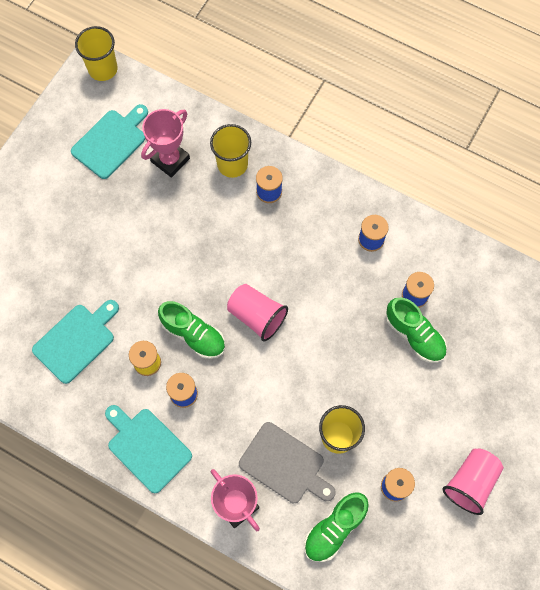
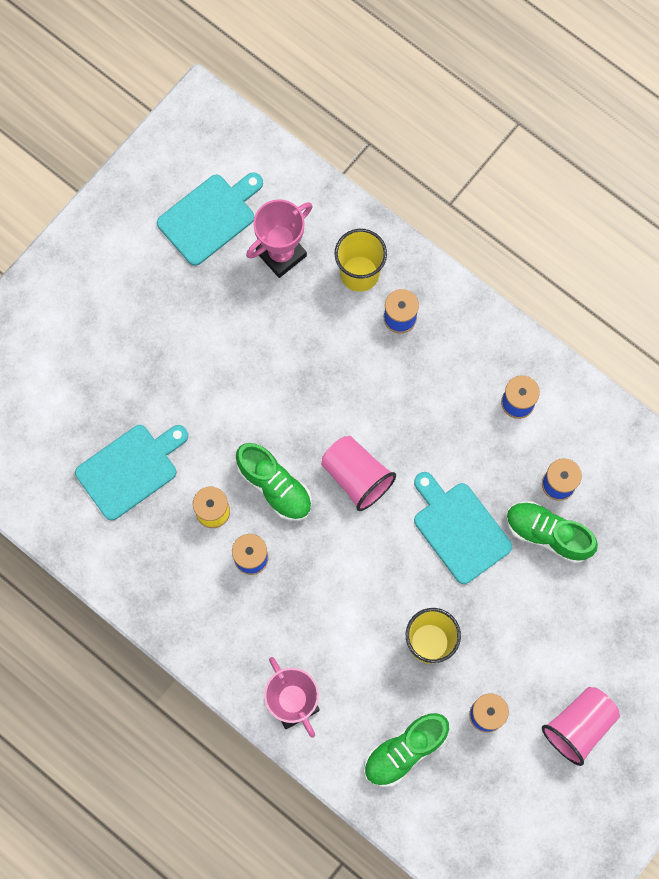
camera: 10 degrees right, 5 degrees up
yellow cup [75,26,118,81] -> none
turquoise cutting board [105,405,192,493] -> turquoise cutting board moved to [414,472,512,584]
grey cutting board [239,422,336,503] -> none
green shoe [386,297,447,363] -> green shoe turned 150 degrees clockwise [506,501,598,564]

